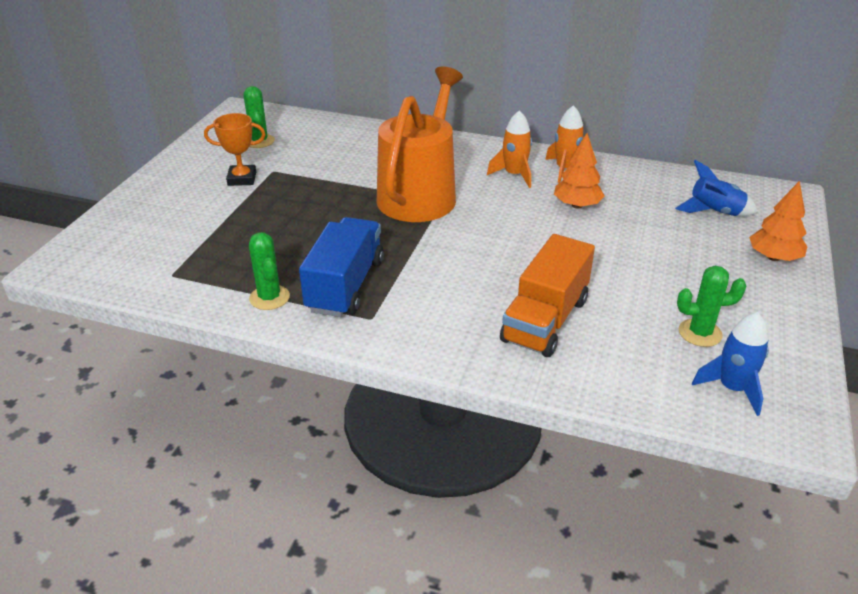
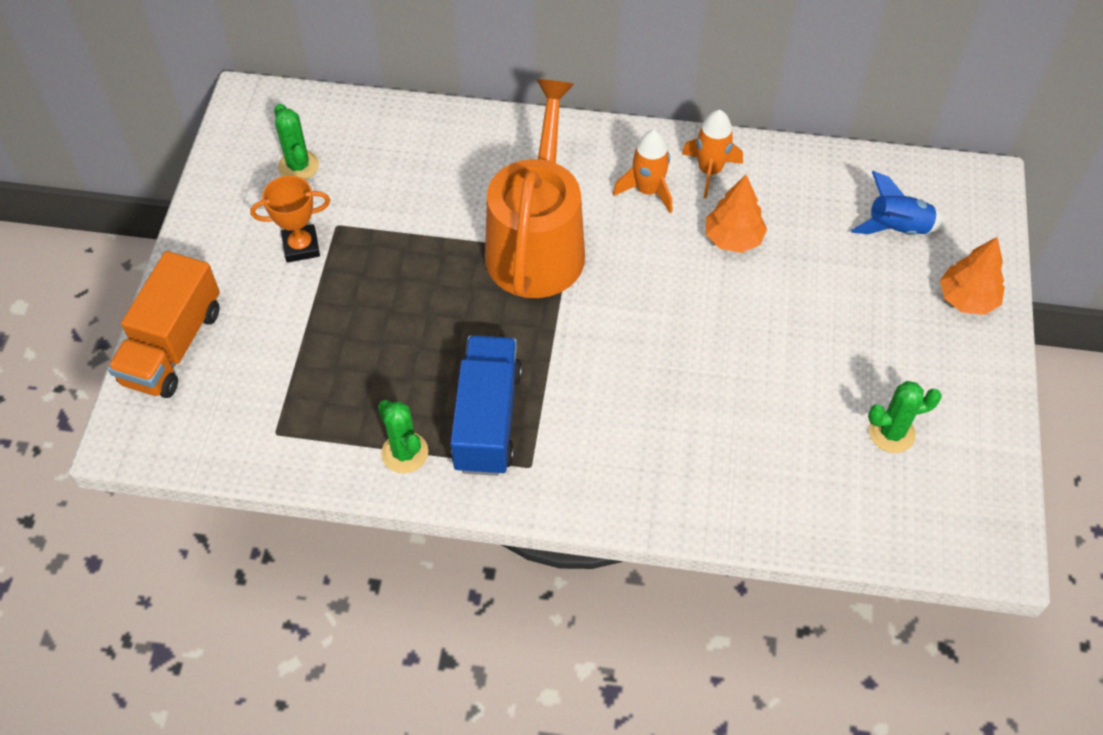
camera: 10 degrees left, 20 degrees up
orange truck [500,234,595,357] -> orange truck moved to [107,251,220,398]
blue rocket [692,312,769,416] -> none

